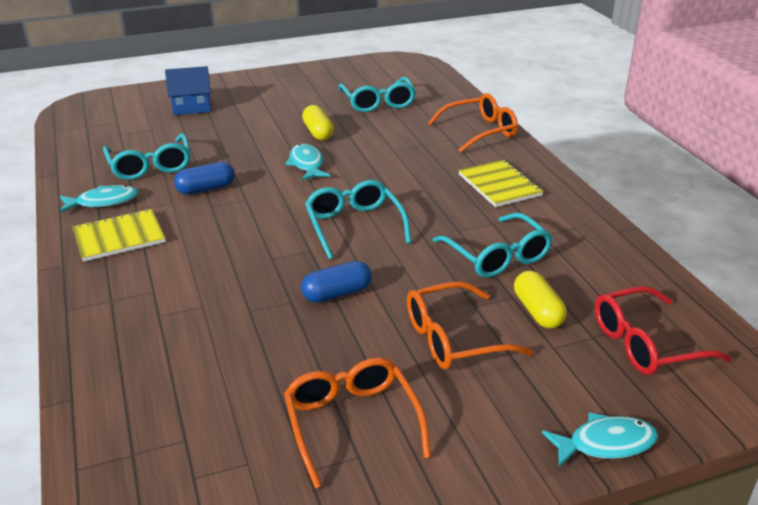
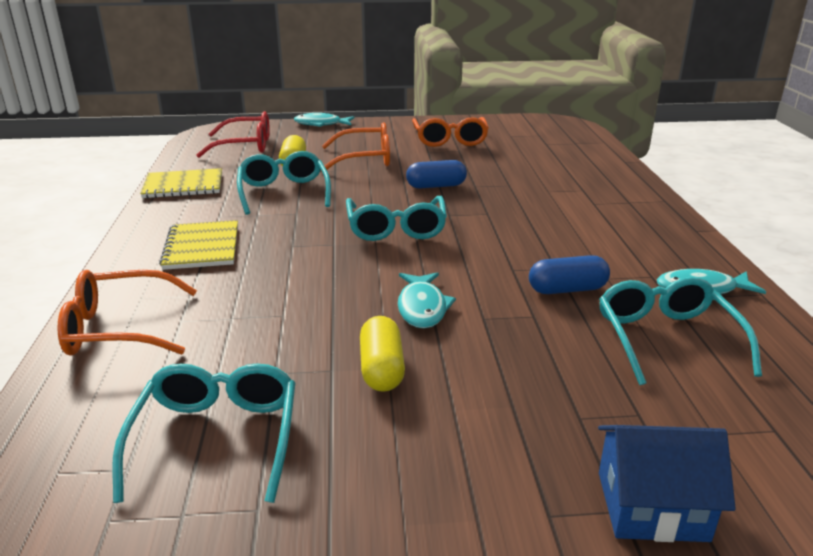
camera: 165 degrees left, 5 degrees down
yellow notebook [72,209,166,262] -> yellow notebook moved to [140,168,222,198]

